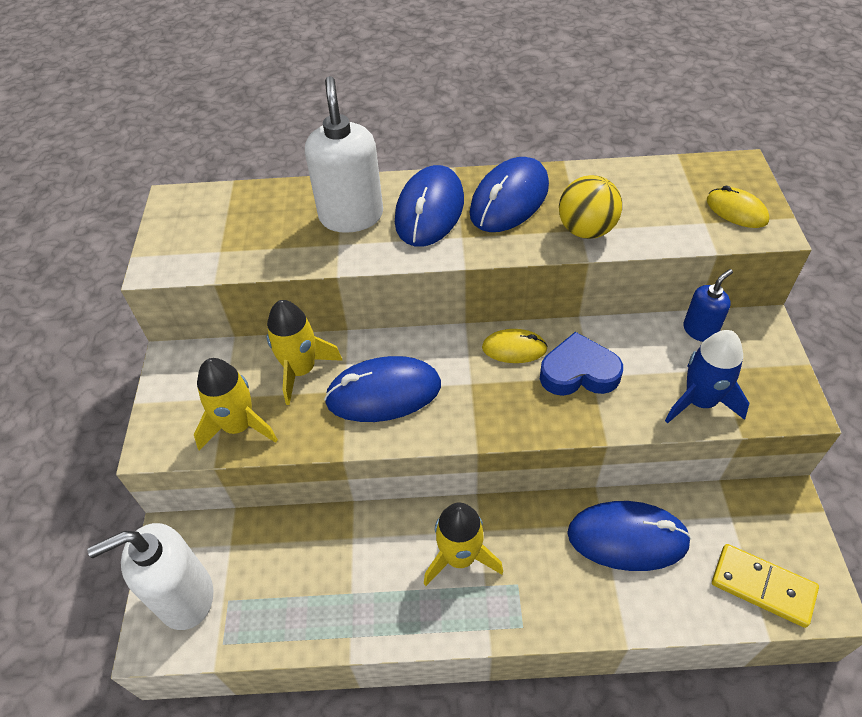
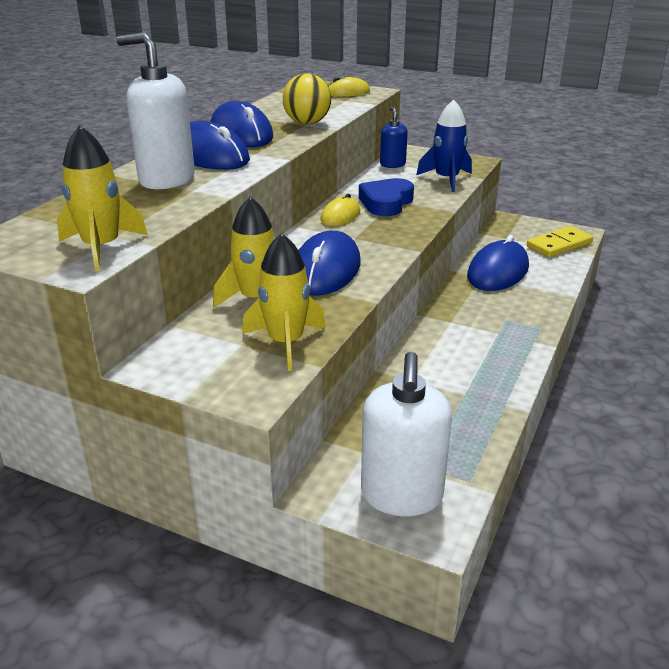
camera: 65 degrees left, 20 degrees down
yellow rocket [424,503,503,586] -> yellow rocket moved to [57,125,148,271]

